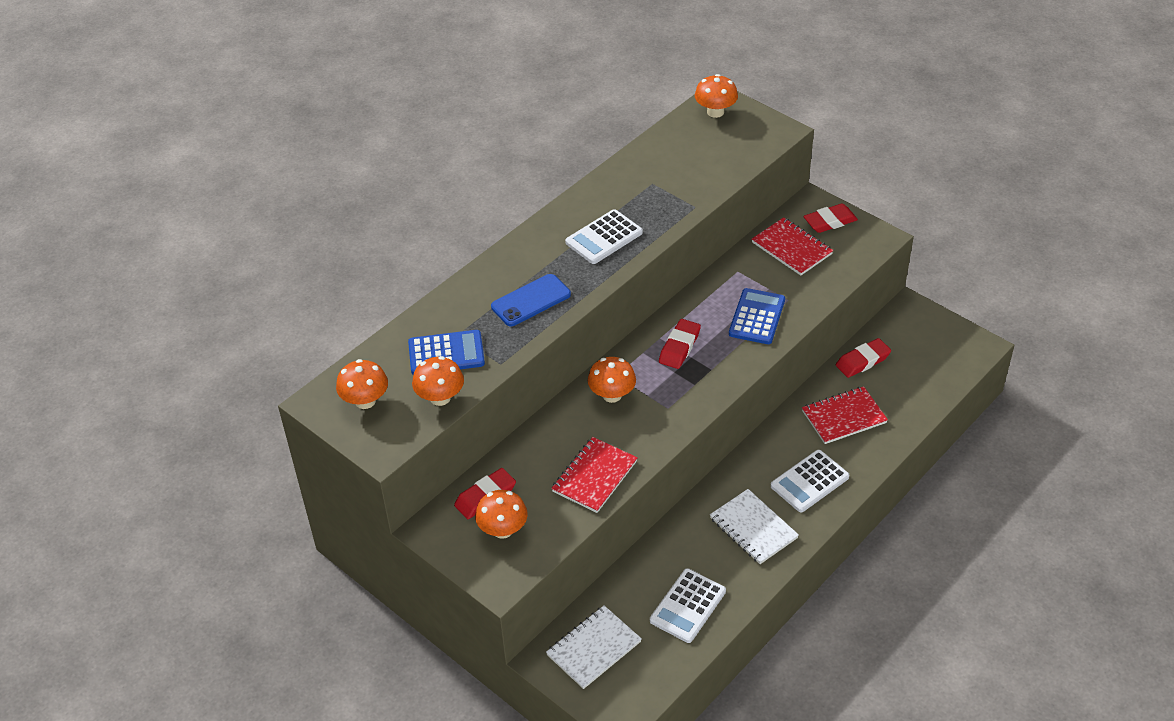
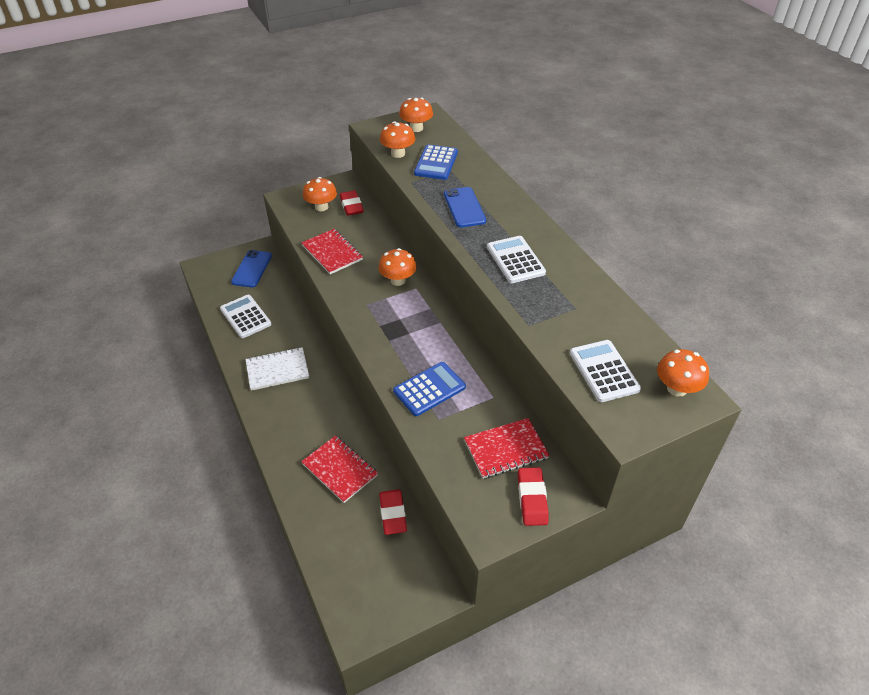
camera: 110 degrees right, 0 degrees up
white notebook [546,605,642,689] -> blue phone [231,250,272,287]
red eraser [659,319,701,369] -> none
blue calculator [729,288,785,344] -> blue calculator turned 75 degrees counterclockwise [393,362,466,416]
white calculator [771,450,849,512] -> white calculator moved to [570,340,641,402]
red notebook [802,386,888,444] -> red notebook turned 45 degrees counterclockwise [301,436,378,503]

